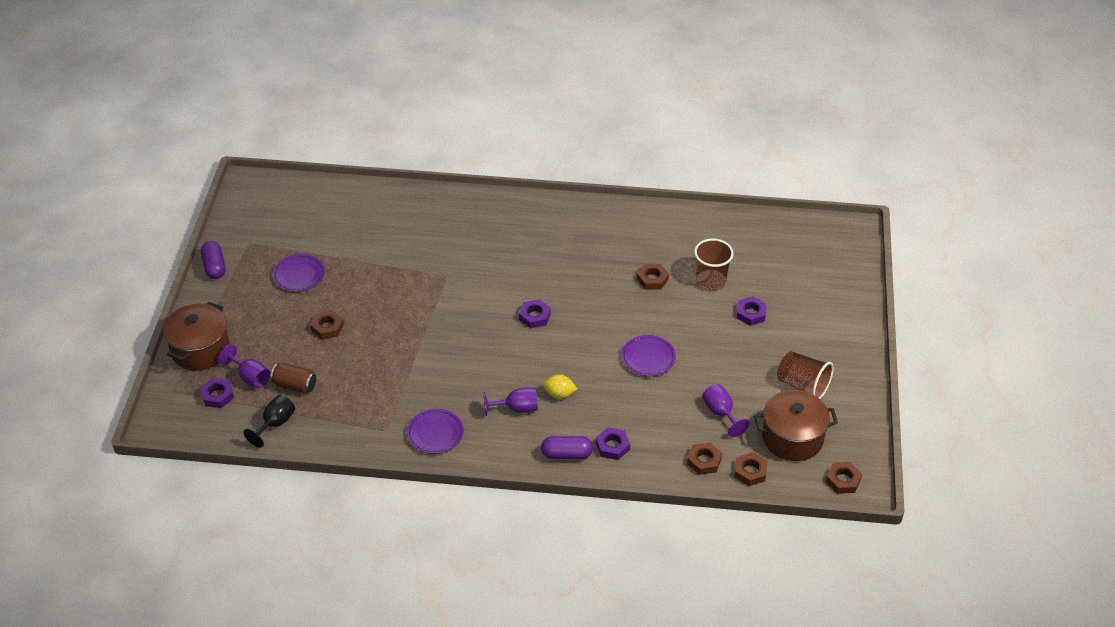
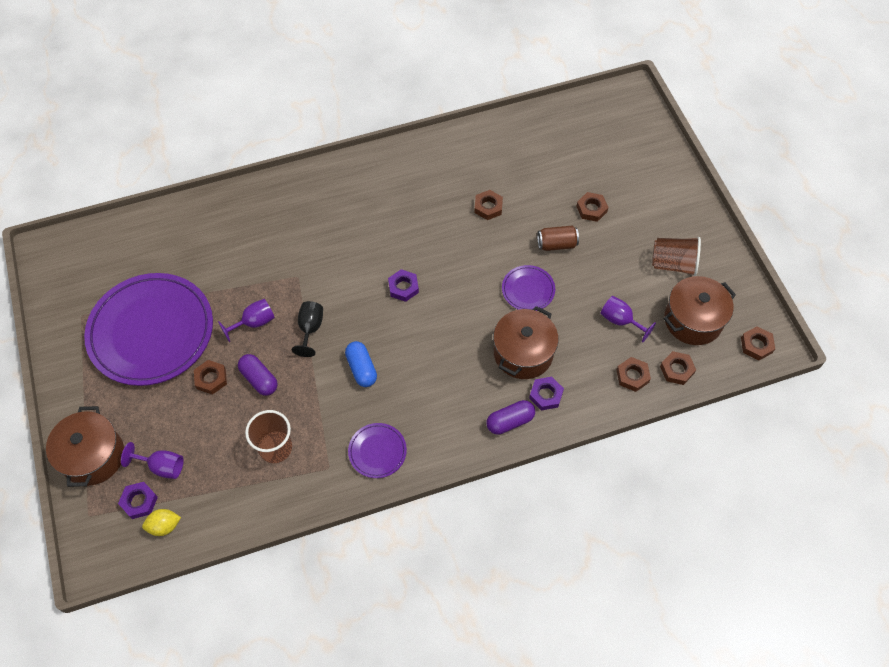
camera: 25 degrees left, 15 degrees up
purple capsule [201,241,225,279] -> purple capsule moved to [238,354,278,396]
black goblet [243,395,295,448] -> black goblet moved to [292,301,323,357]
brown can [270,363,316,394] -> brown can moved to [537,226,579,251]
purple plate [272,254,325,292] -> purple plate [84,273,213,386], size x2.30
purple goblet [484,388,538,416] -> purple goblet moved to [218,299,275,342]
yellow lemon [543,374,577,399] -> yellow lemon moved to [142,509,181,536]
brown cup [694,238,734,291] -> brown cup moved to [245,410,292,463]
purple nut [737,296,767,326] -> brown nut [576,192,609,222]
none -> blue capsule [345,341,377,387]
none -> brown pot [493,306,559,379]

